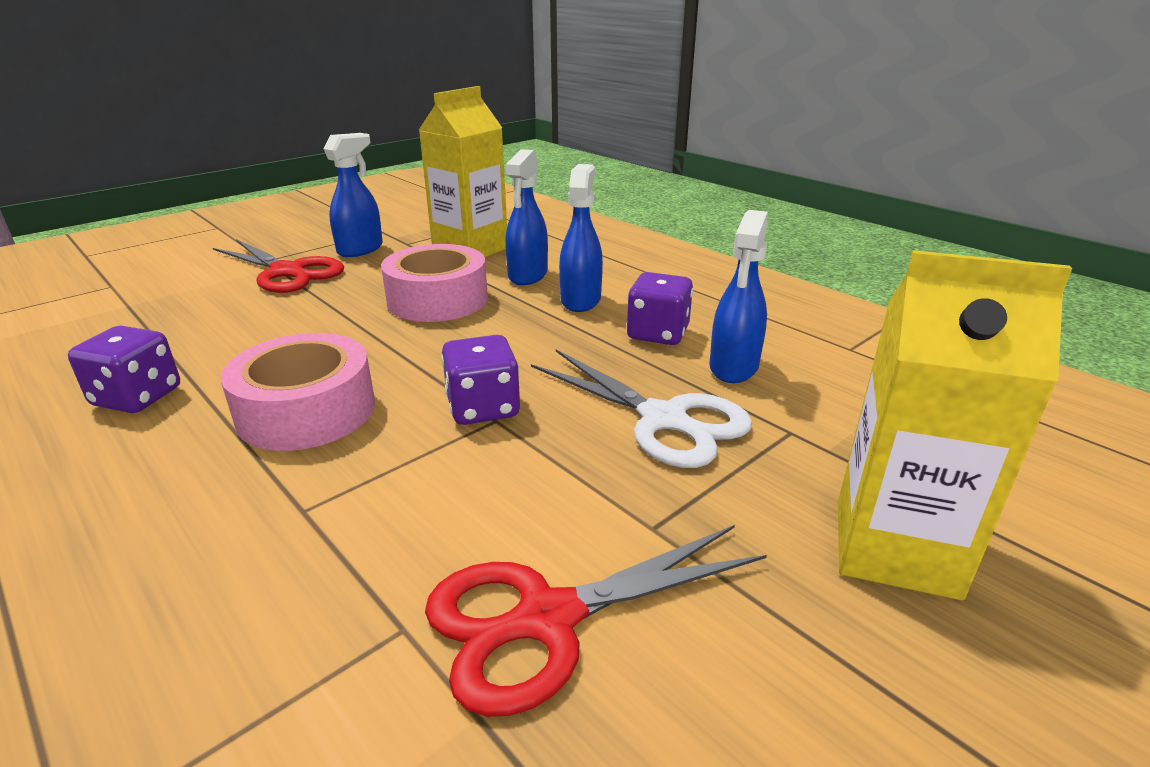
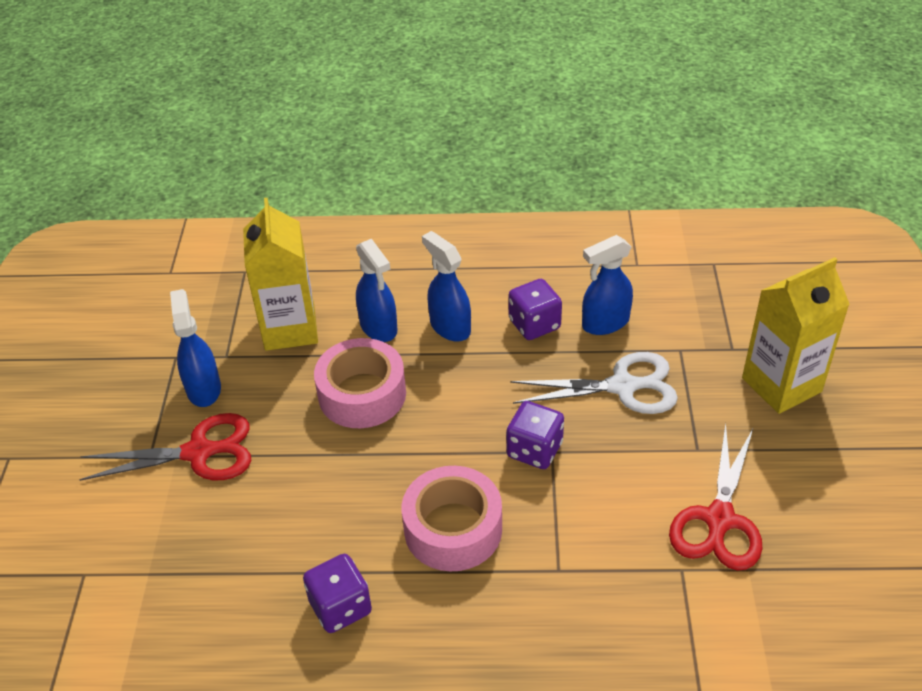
camera: 45 degrees left, 15 degrees up
blue spray bottle [710,210,768,383] -> blue spray bottle turned 90 degrees clockwise [582,235,633,335]

